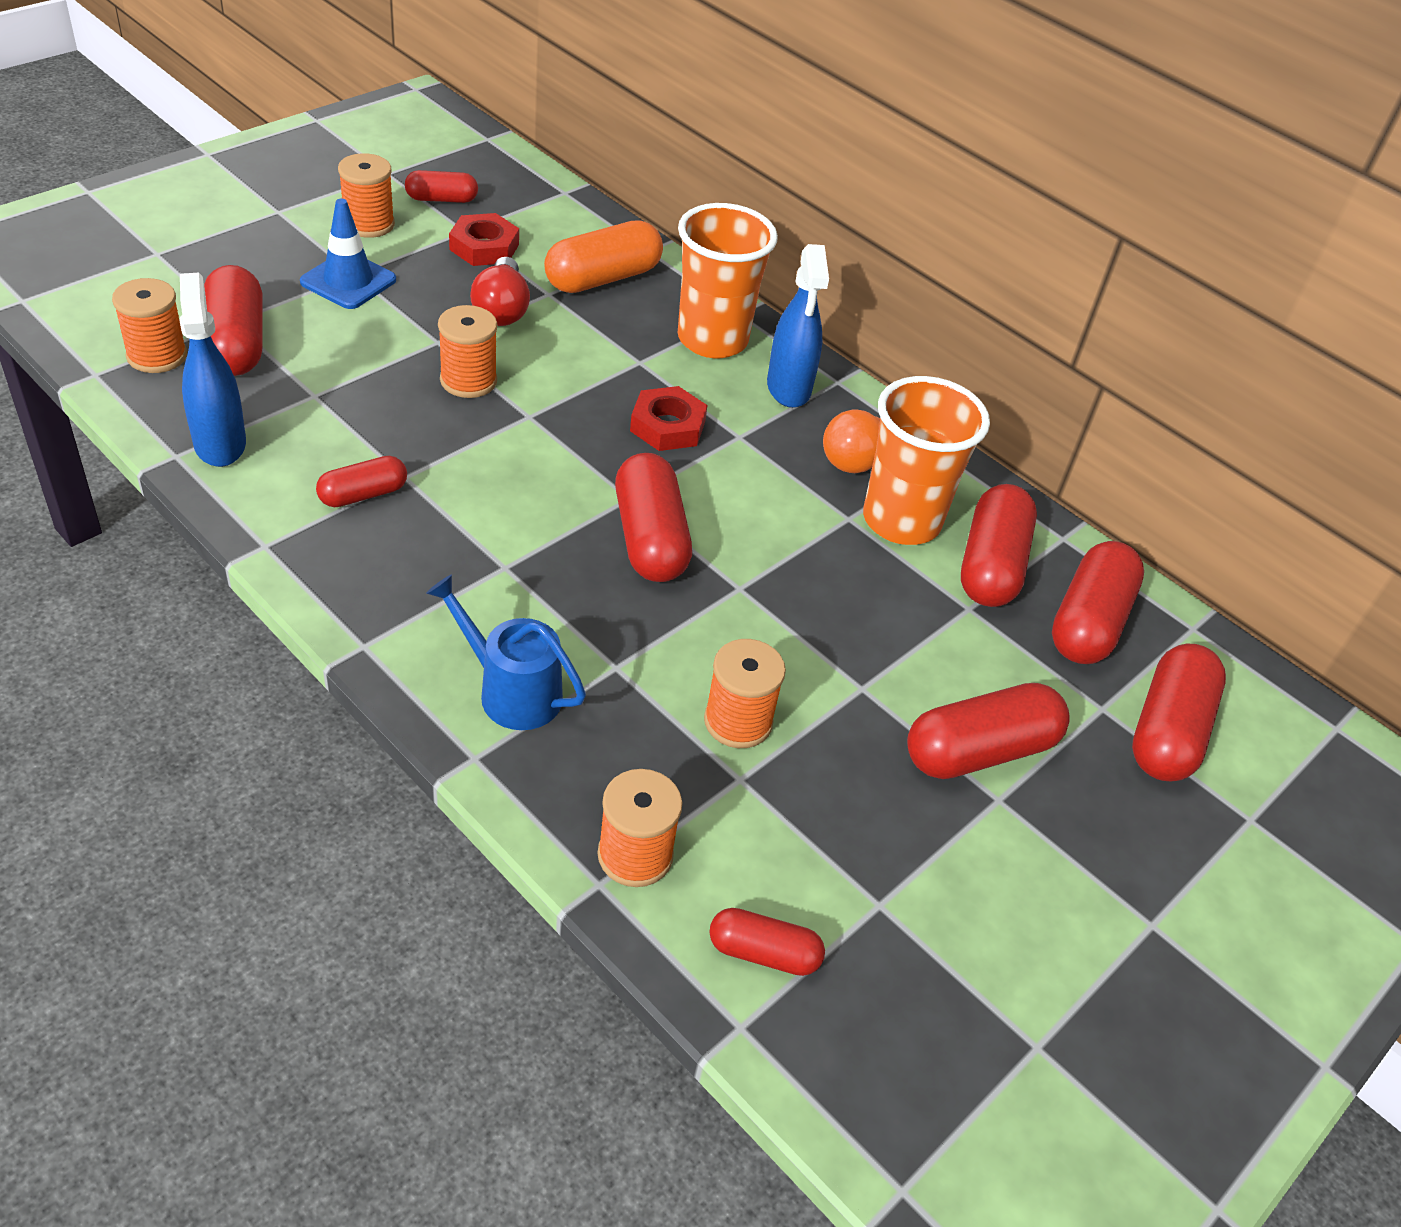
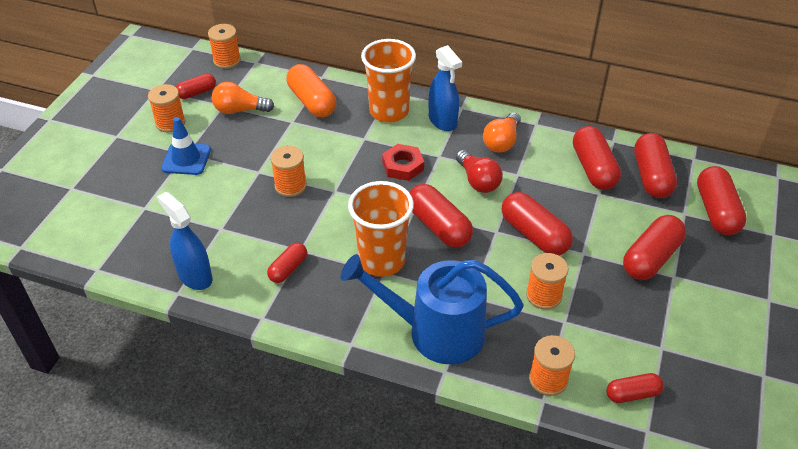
camera: 20 degrees left, 0 degrees up
orange spool [112,278,187,373] -> orange spool moved to [208,24,241,69]
red capsule [204,265,263,376] -> red capsule moved to [502,192,573,255]
blue watering can [426,574,586,730] -> blue watering can [341,254,523,364], size x1.73
red nut [449,213,519,266] -> orange light bulb [212,82,274,114]
red light bulb [470,257,530,326] -> red light bulb moved to [456,149,503,193]
orange capsule [544,220,663,293] -> orange capsule turned 60 degrees counterclockwise [286,64,336,117]
orange cup [863,376,990,545] -> orange cup moved to [348,181,414,277]

